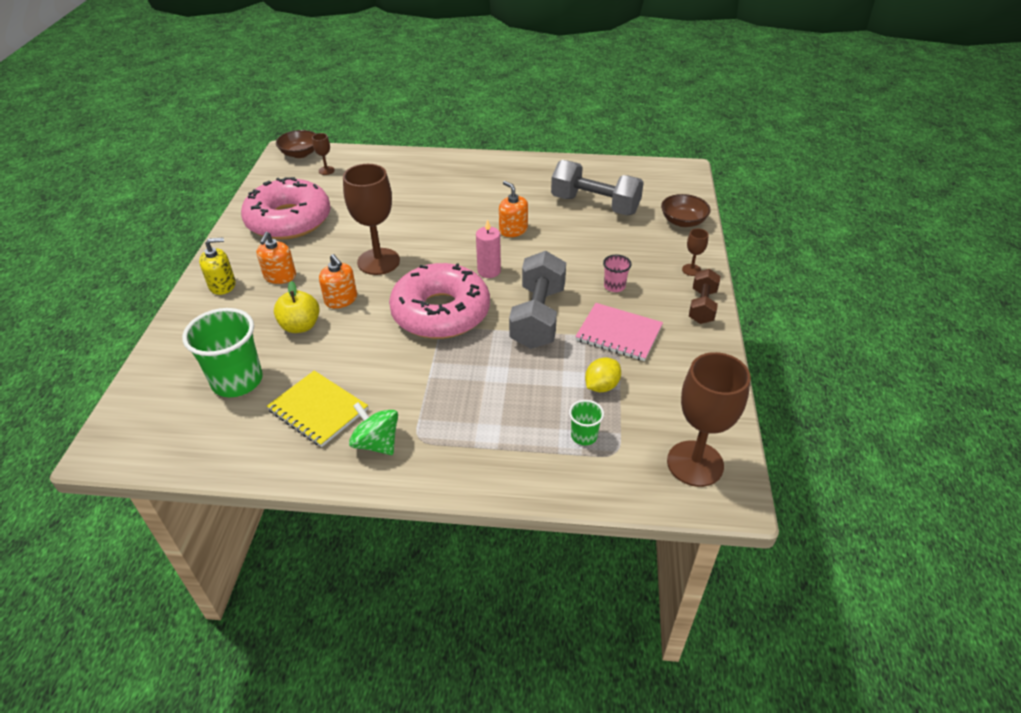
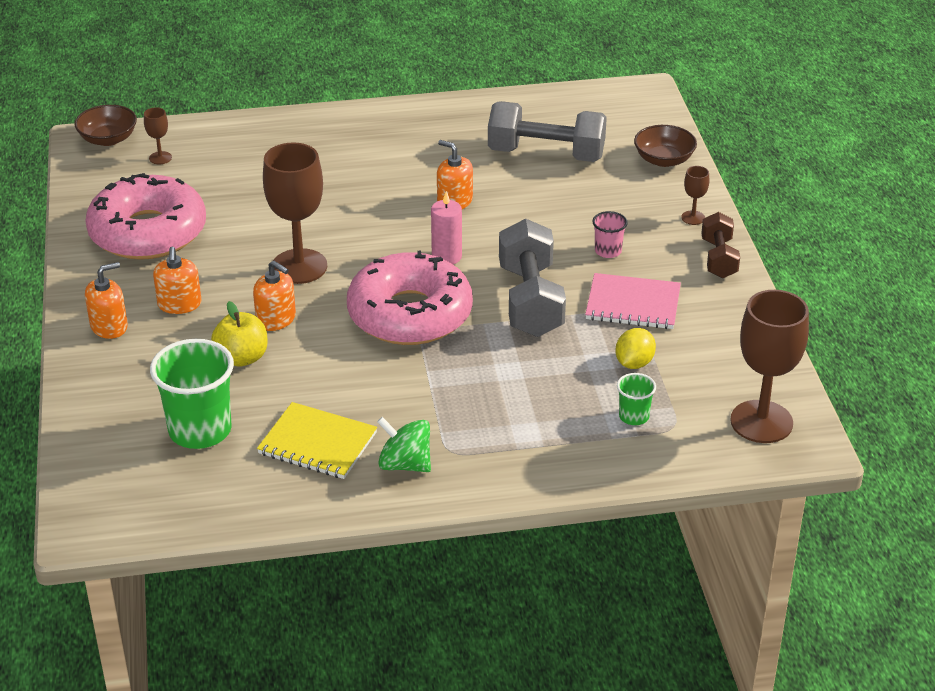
camera: 15 degrees left, 5 degrees down
yellow soap dispenser [199,237,236,295] -> orange soap dispenser [85,262,128,339]

